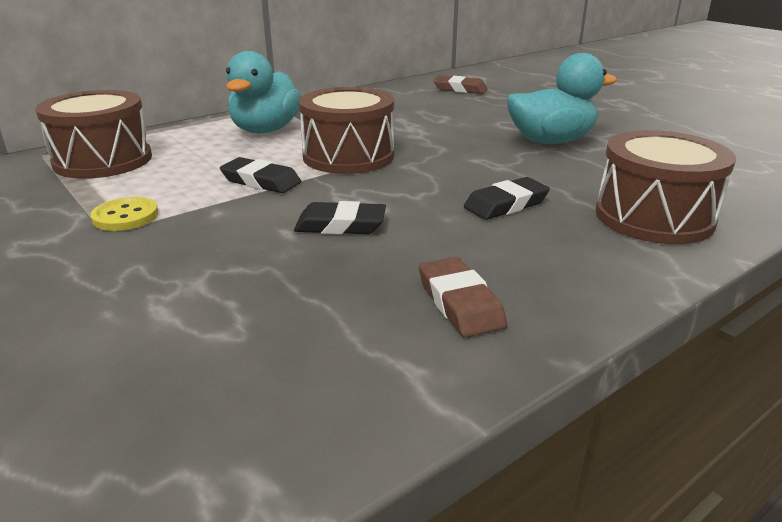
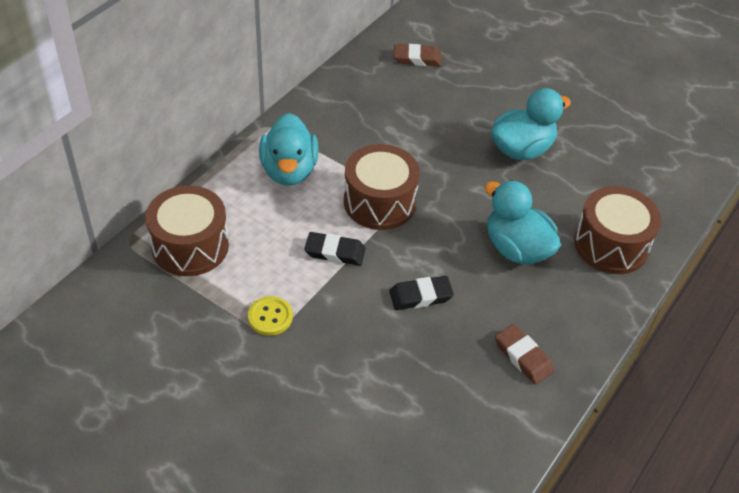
camera: 20 degrees left, 20 degrees up
black eraser [464,177,550,220] -> turquoise duck [485,180,561,264]

